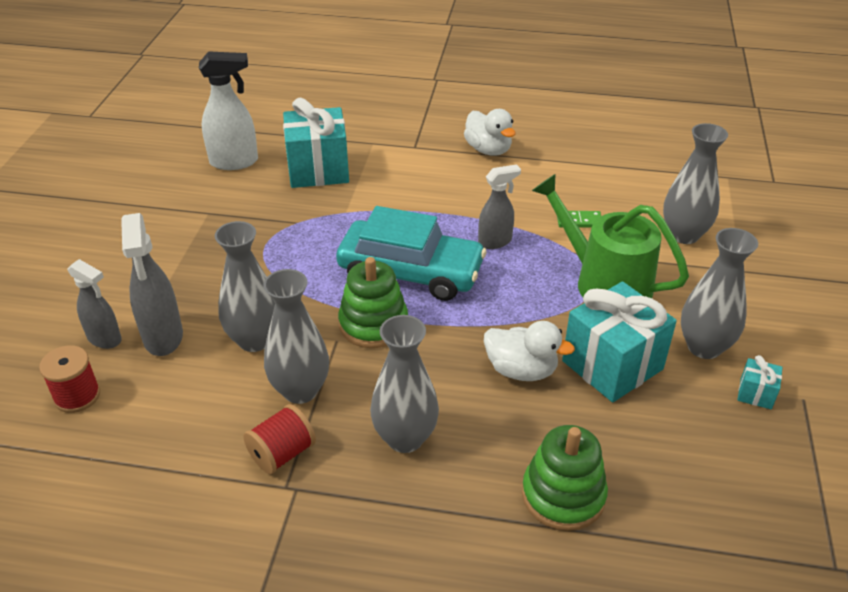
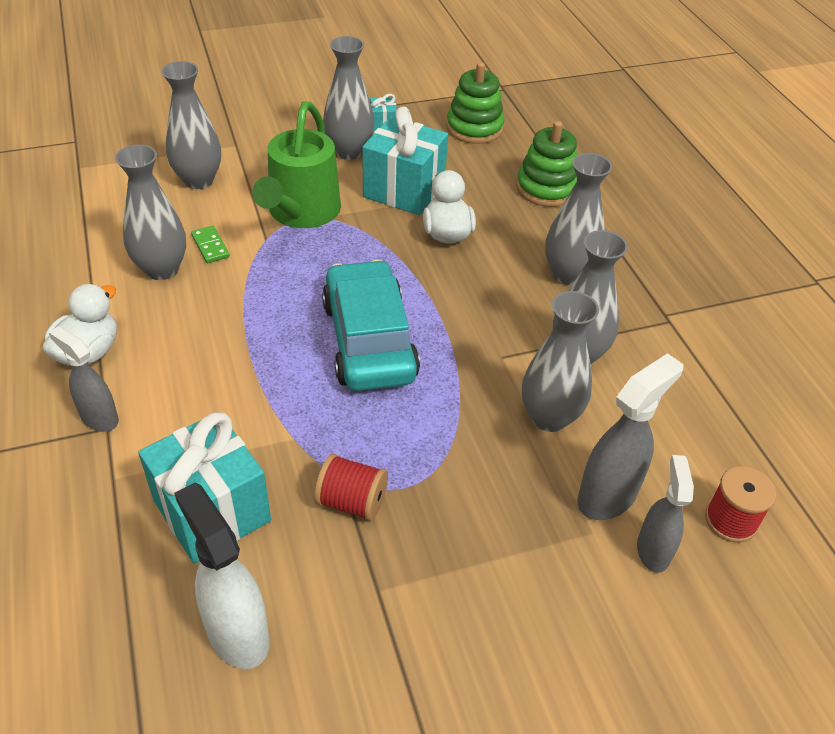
camera: 120 degrees left, 5 degrees up
red spool [243,404,316,474] -> red spool moved to [314,454,388,521]
green stacking toy [338,257,408,348] -> green stacking toy moved to [446,62,504,144]
grey spray bottle [478,164,521,249] -> grey spray bottle moved to [49,326,119,432]
none -> grey vase [115,145,186,280]

